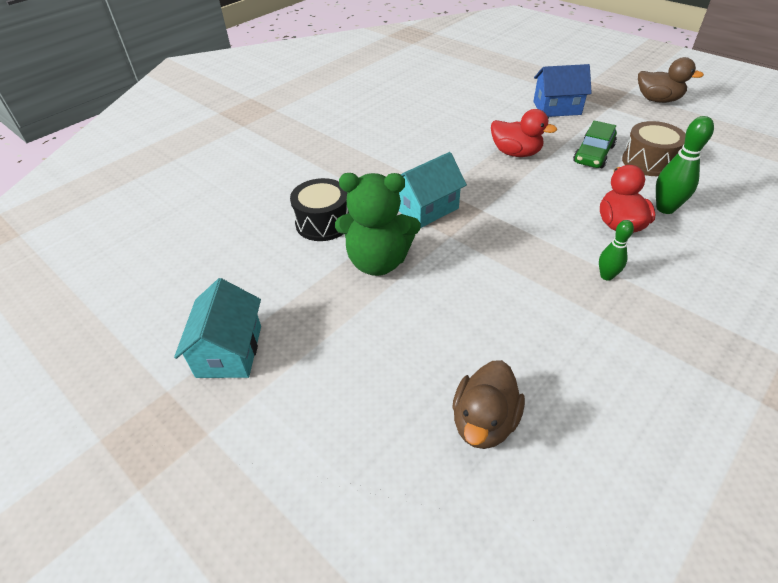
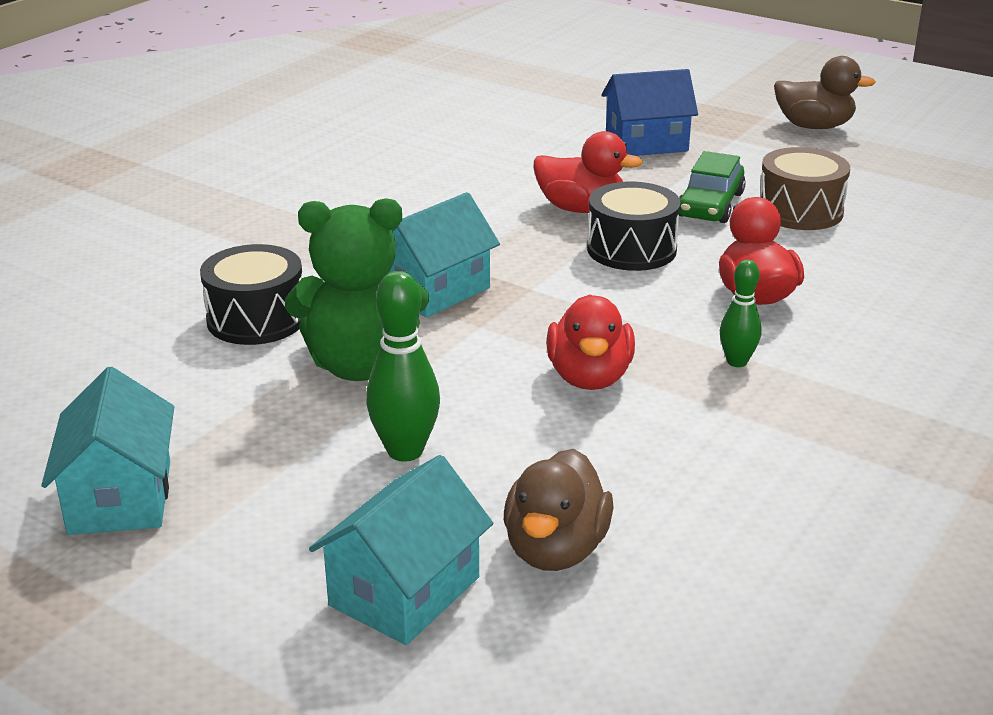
camera: 10 degrees left, 15 degrees down
green bowling pin [656,116,714,214] -> green bowling pin moved to [366,271,440,462]
none -> turquoise house [309,455,493,645]
none -> red duck [546,294,635,390]
none -> black drum [587,182,681,271]

